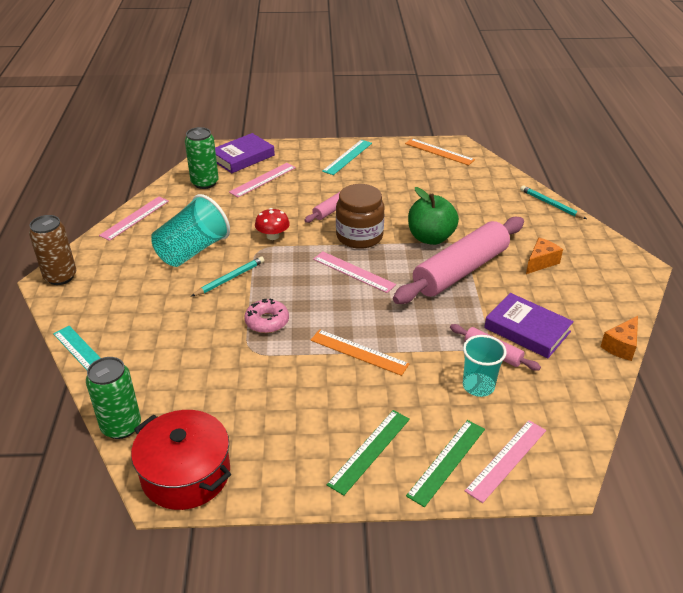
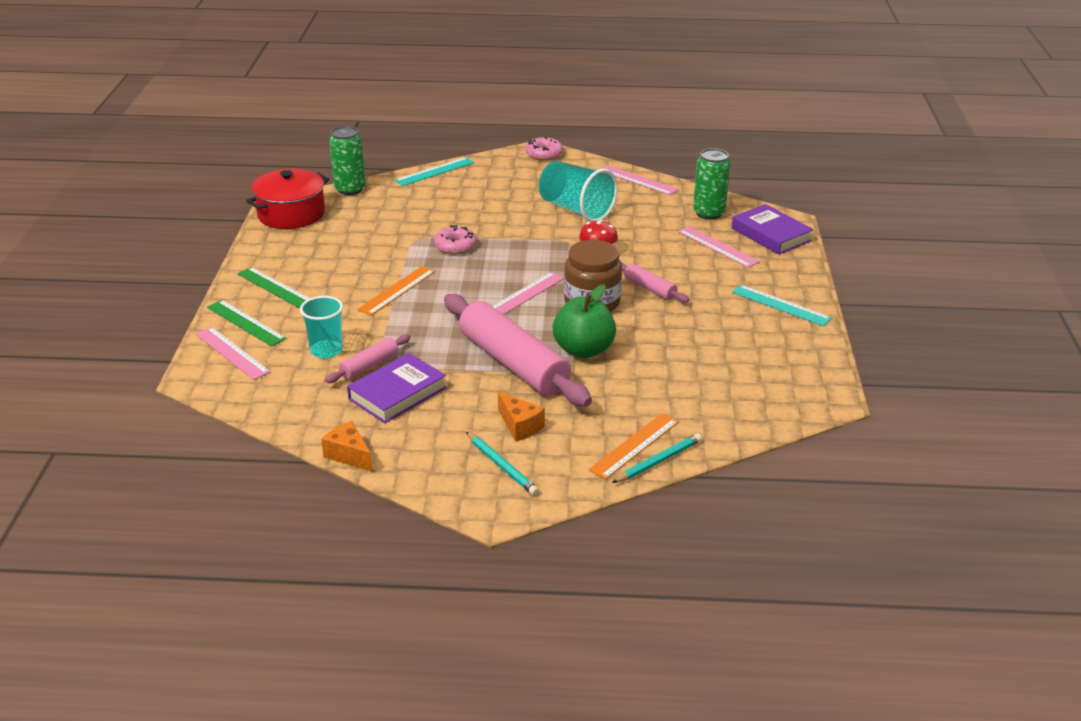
camera: 95 degrees right, 5 degrees down
brown can [29,215,76,285] -> pink donut [525,137,563,161]
turquoise pencil [191,256,264,297] -> turquoise pencil moved to [466,432,539,495]
orange ruler [405,138,475,166] -> orange ruler moved to [589,413,679,480]

